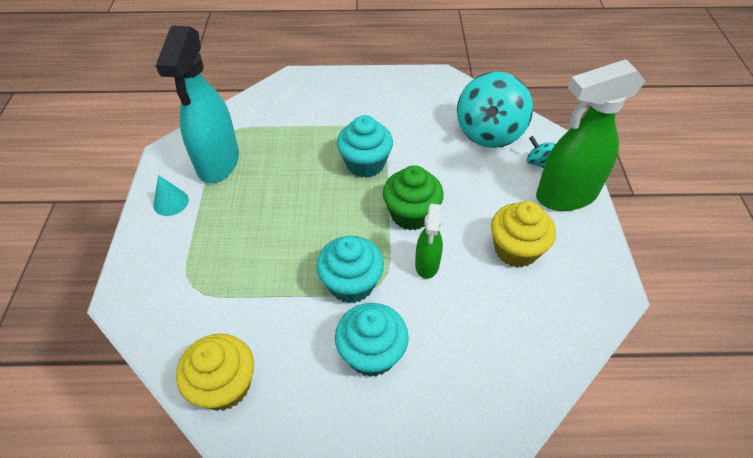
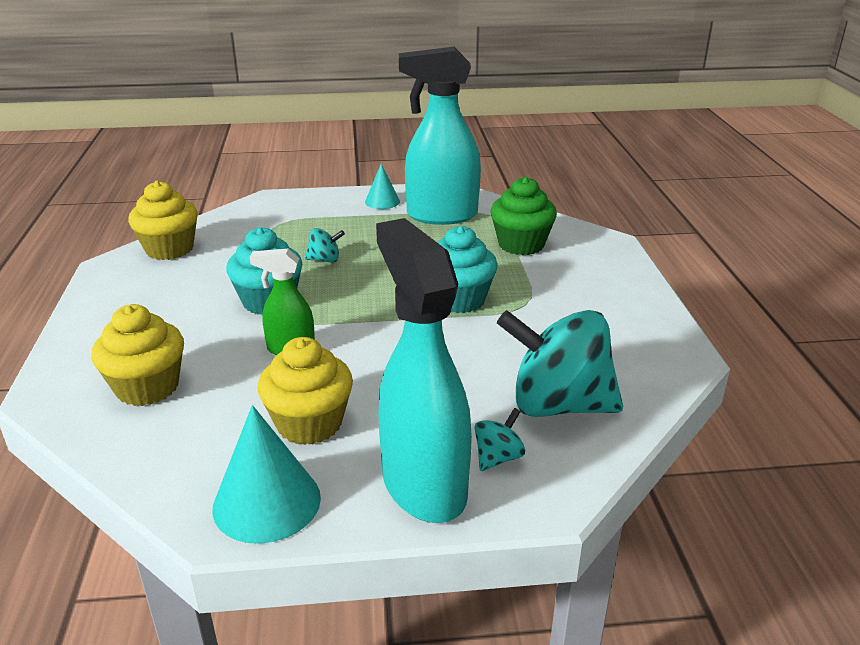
camera: 85 degrees right, 20 degrees down
turquoise cupcake [335,303,409,377] -> none
green cupcake [383,165,444,230] -> green cupcake moved to [491,177,557,255]
green spray bottle [536,59,646,211] -> turquoise spray bottle [376,218,472,523]
none -> yellow cupcake [91,304,184,406]
none -> turquoise cone [212,405,321,544]
none -> turquoise spinning top [305,228,345,263]

